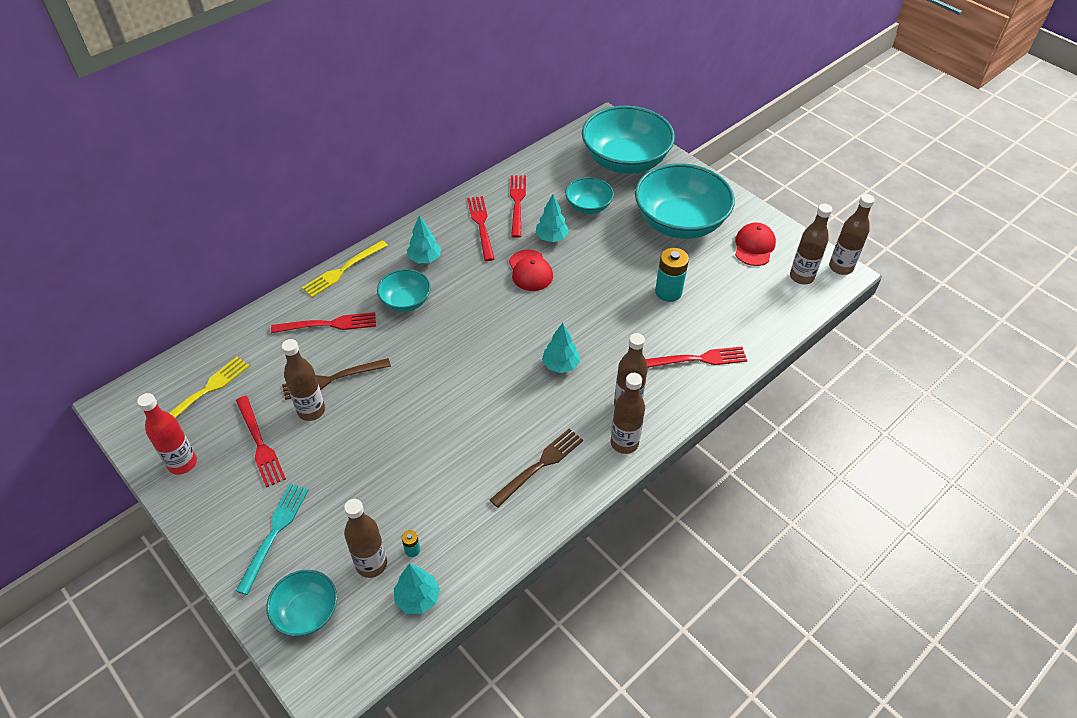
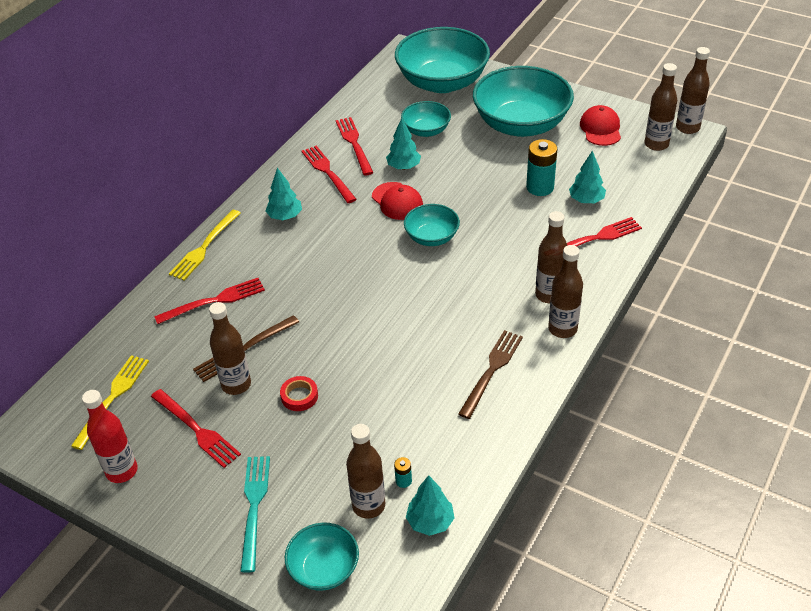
camera: 15 degrees left, 5 degrees down
turquoise bowl [377,269,431,312] -> turquoise bowl moved to [404,204,460,246]
turquoise tree [542,323,580,373] -> turquoise tree moved to [569,151,606,203]
none -> red tape [280,376,318,411]

